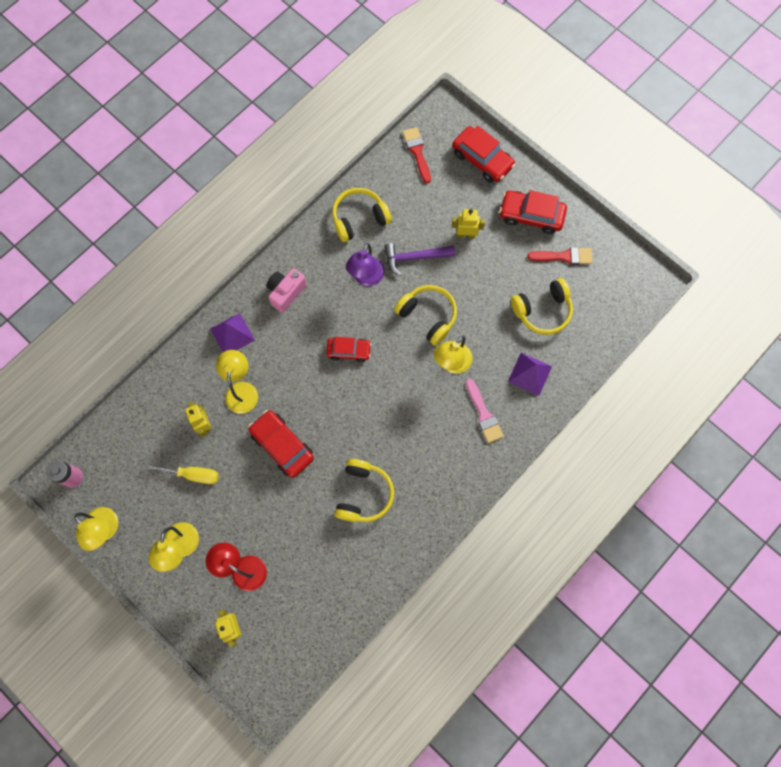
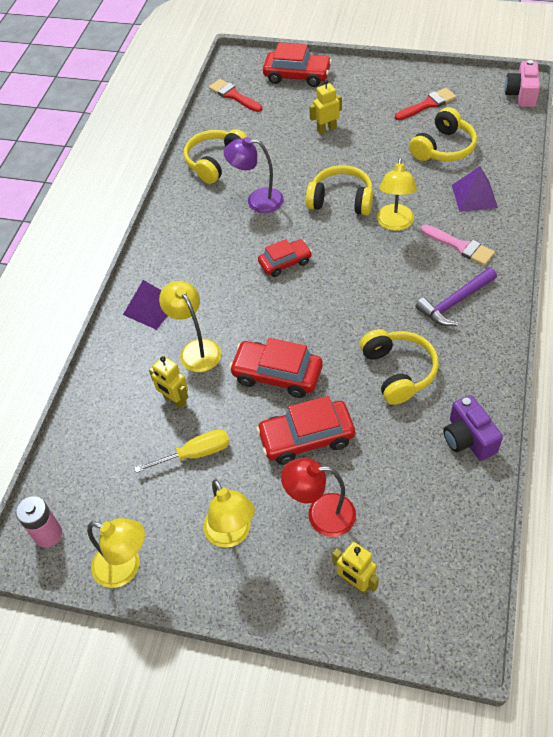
camera: 25 degrees left, 20 degrees down
pink camera [266,268,307,313] -> pink camera moved to [505,60,540,107]
purple lamp [346,243,384,286] -> purple lamp turned 105 degrees clockwise [224,137,284,213]
purple hammer [384,243,455,276] -> purple hammer moved to [415,267,497,326]
red car [499,190,567,234] -> red car moved to [256,396,355,465]
none -> purple camera [443,395,503,461]

